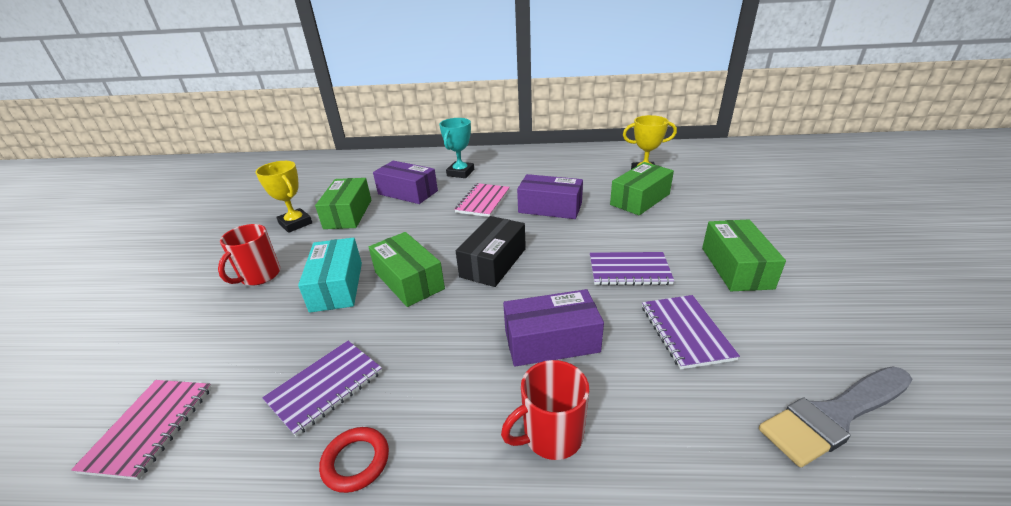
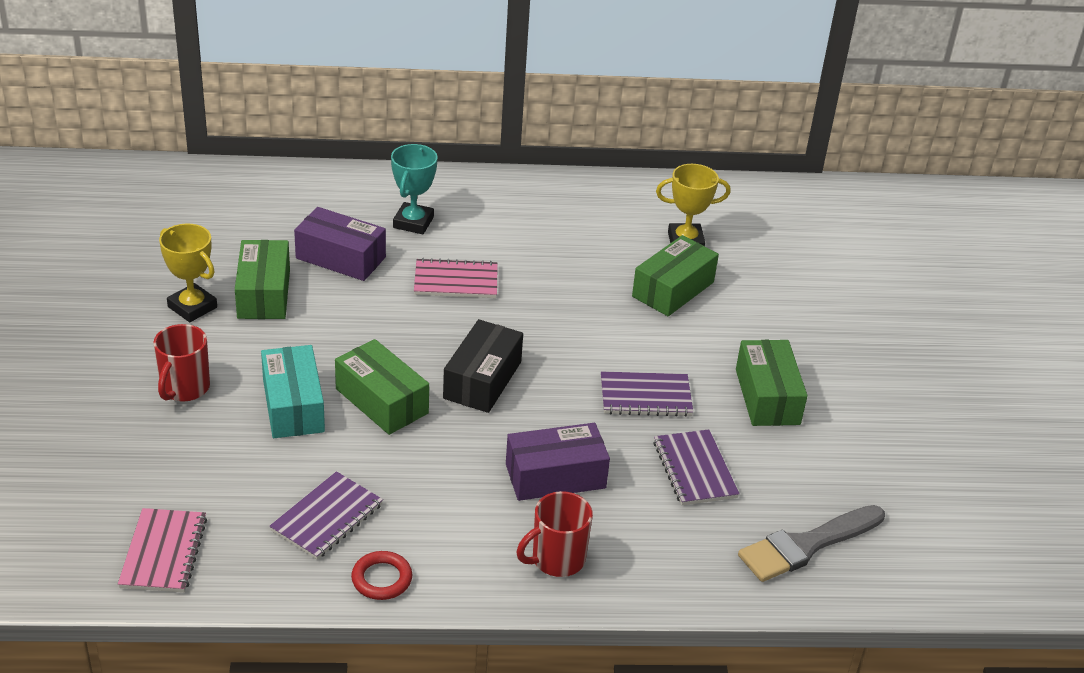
camera: 10 degrees left, 5 degrees up
pink notebook [454,183,510,217] -> pink notebook turned 75 degrees clockwise [414,258,498,298]
purple box [517,174,583,219] -> none

